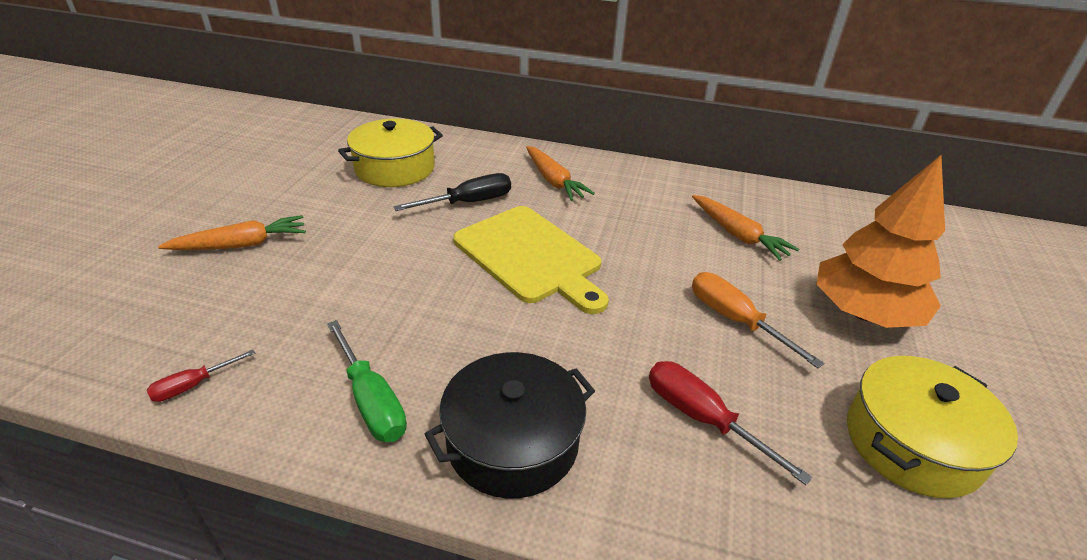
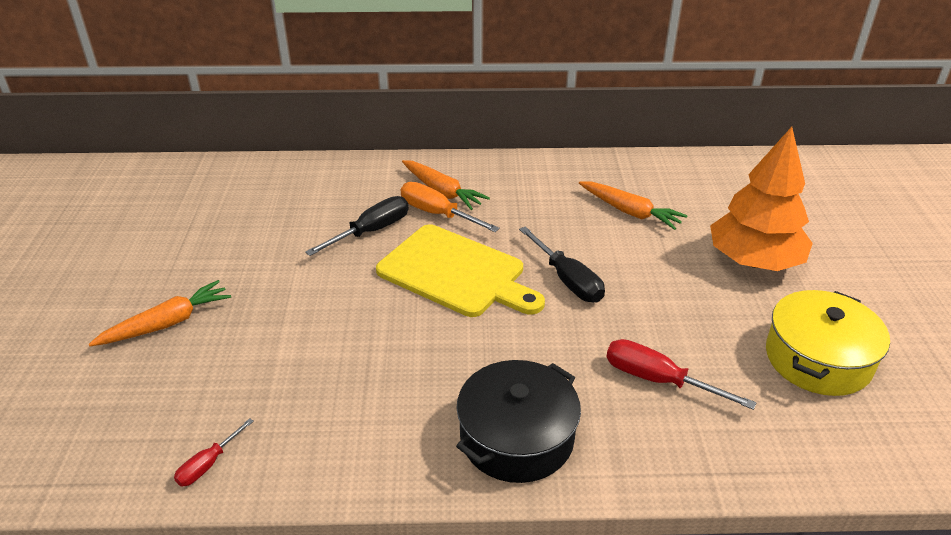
camera: 15 degrees left, 0 degrees up
green screwdriver [327,320,407,442] -> none
yellow pot [338,119,443,187] -> none
orange screwdriver [692,272,824,368] -> orange screwdriver moved to [400,182,500,232]
none -> black screwdriver [519,226,605,302]

